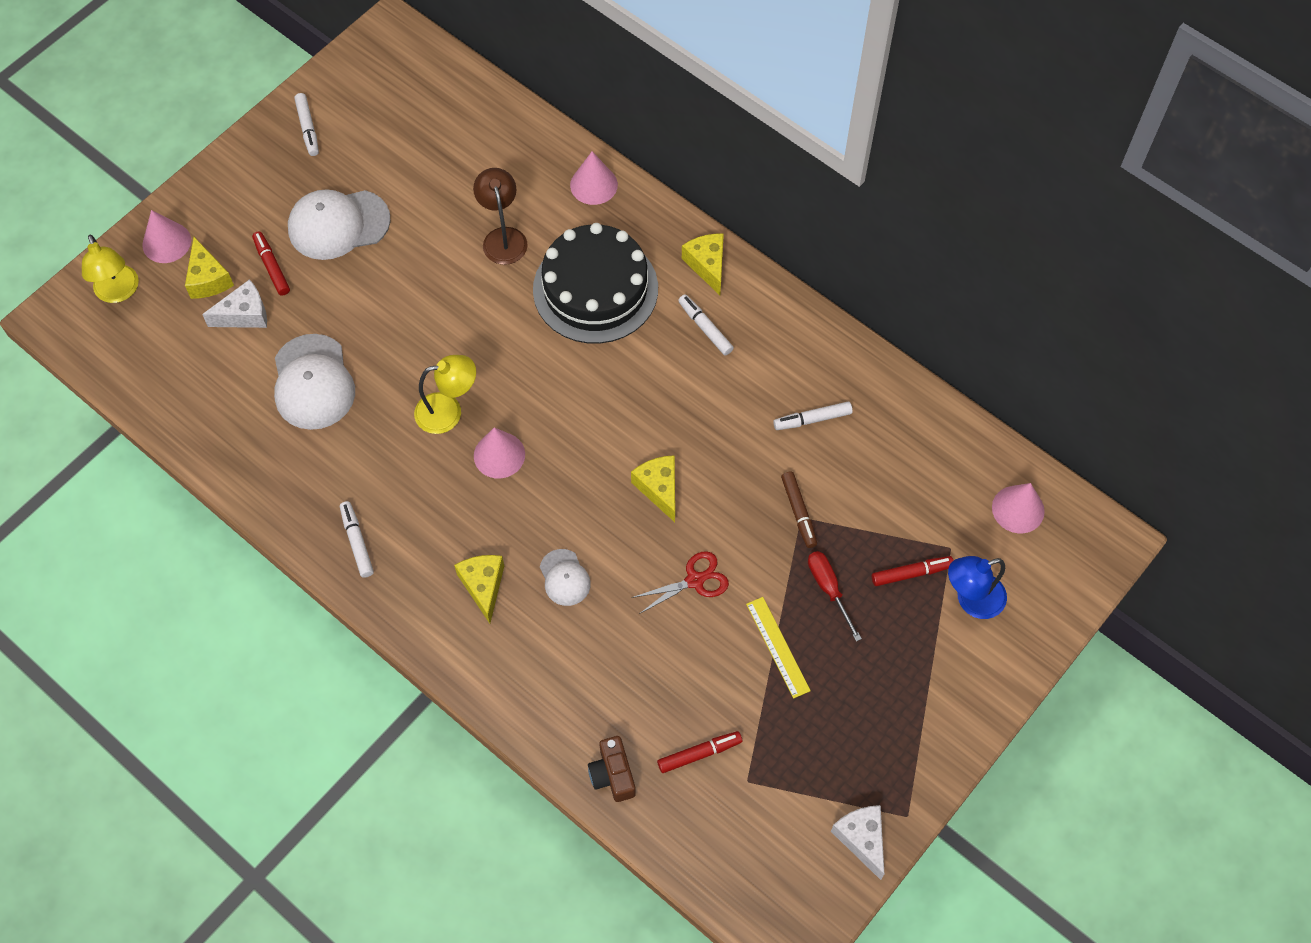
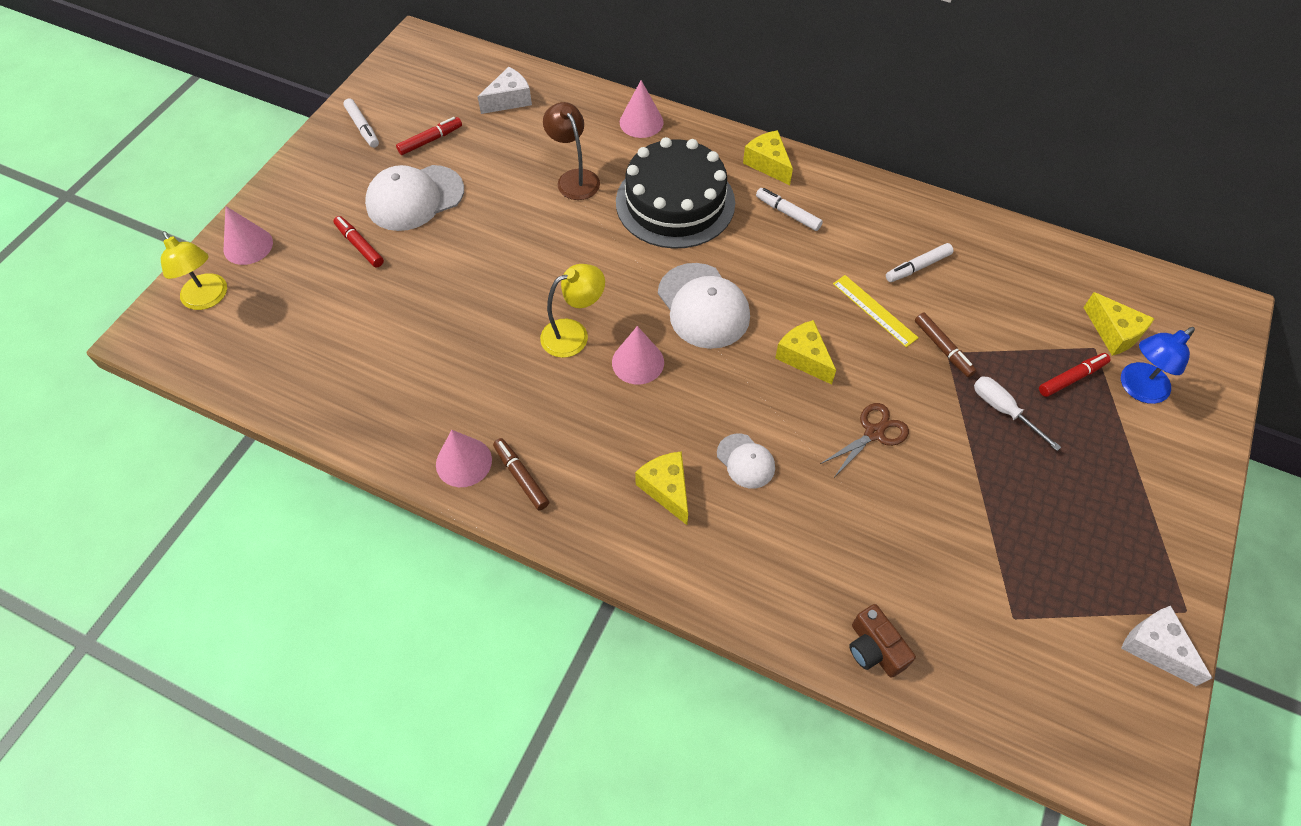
camera: 15 degrees left, 5 degrees down
yellow cheese [185,237,234,299] -> yellow cheese moved to [1083,292,1155,356]
white cheese [202,279,267,328] -> white cheese moved to [478,67,532,114]
white cap [274,334,355,430] -> white cap moved to [658,263,750,349]
white marker [340,501,374,578] -> brown marker [493,438,549,510]
red scissors [631,551,729,614] -> brown scissors [820,403,909,476]
red marker [657,731,742,773] -> red marker moved to [396,117,462,155]
yellow ruler [746,597,811,698] -> yellow ruler moved to [833,275,919,347]
red screwdriver [808,551,862,642] -> white screwdriver [974,376,1061,451]
pink cone [992,483,1045,533] -> pink cone moved to [436,430,492,487]

